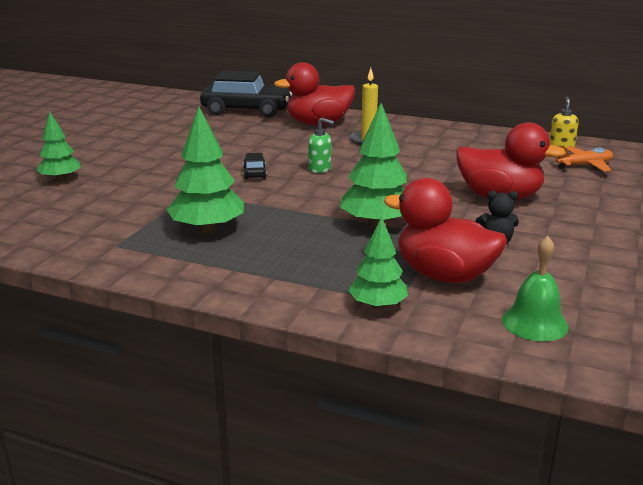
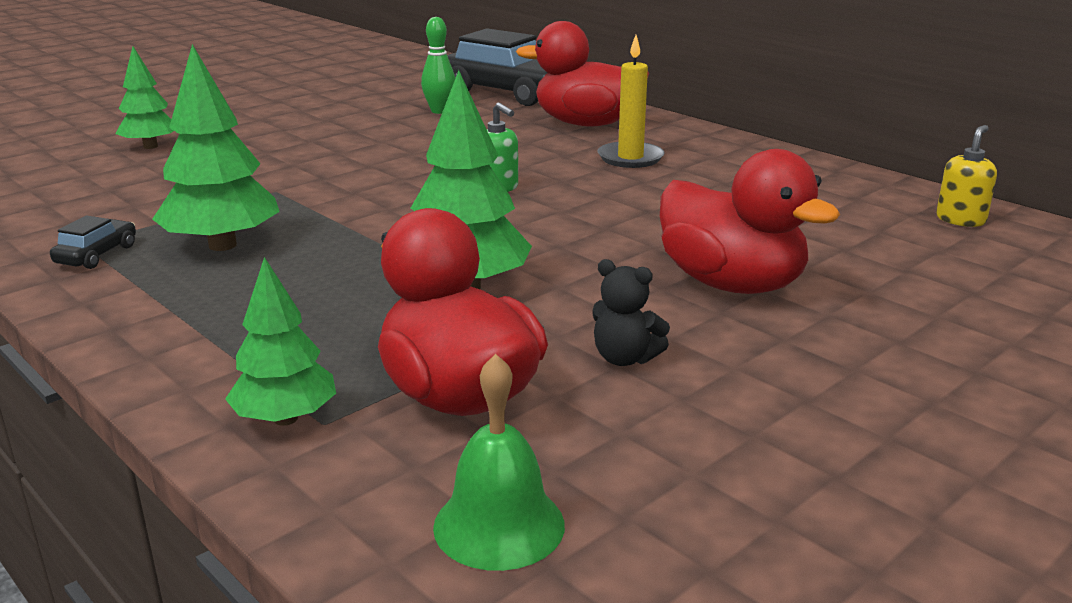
camera: 25 degrees right, 0 degrees up
black car [243,153,267,179] -> black car moved to [50,215,136,269]
orange plane [554,146,613,172] -> none
none -> green bowling pin [421,17,455,114]

